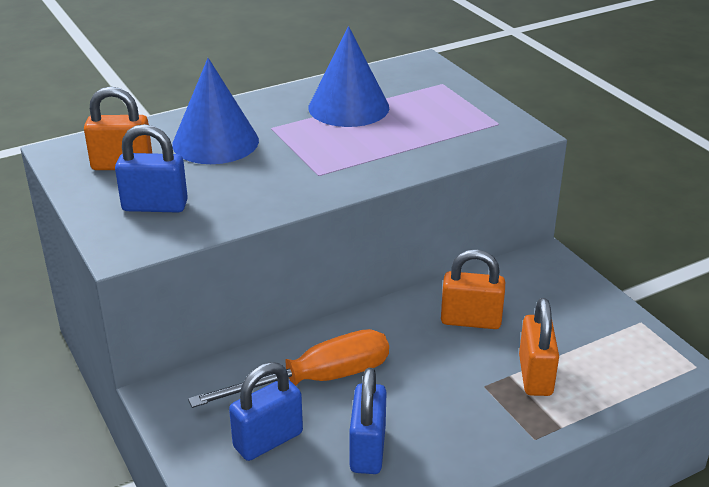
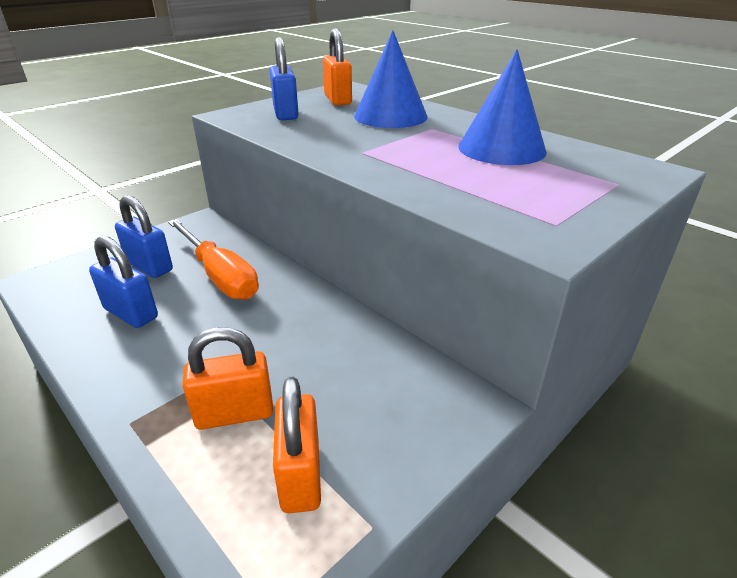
camera: 75 degrees right, 0 degrees up
blue padlock [349,368,386,474] -> blue padlock turned 45 degrees clockwise [89,236,158,328]
orange padlock [441,250,505,329] -> orange padlock moved to [273,377,321,513]

